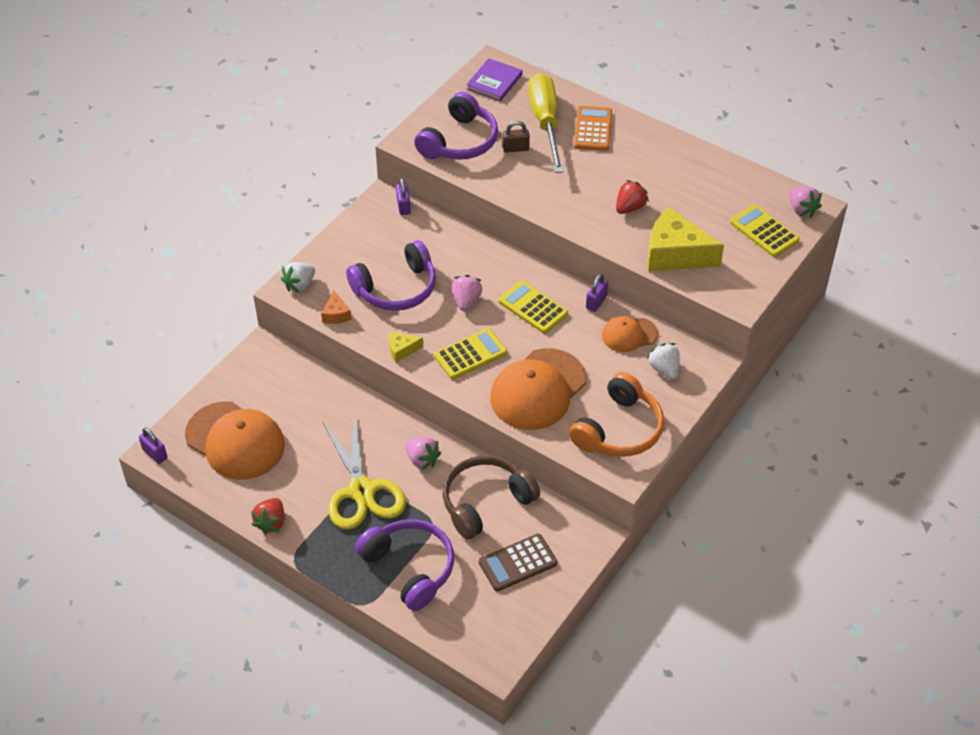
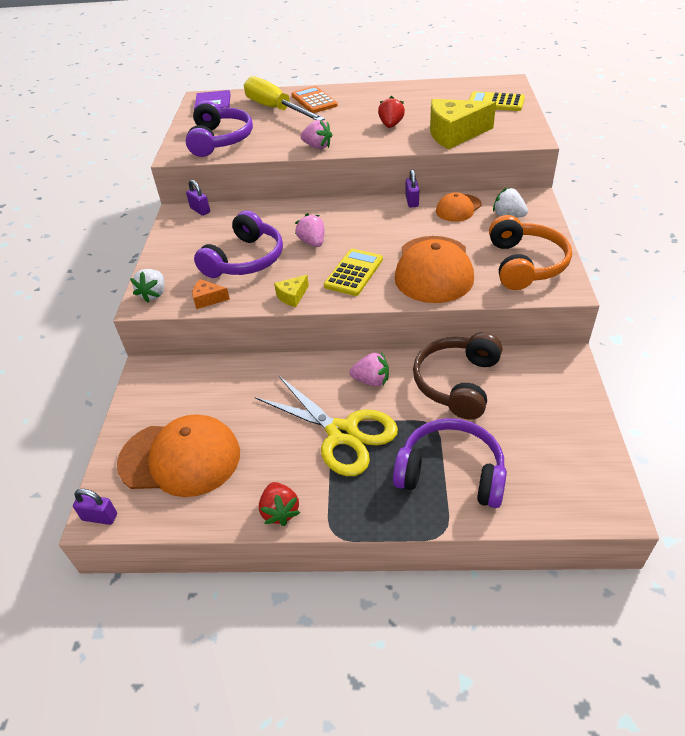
camera: 30 degrees left, 5 degrees down
orange cheese [321,291,352,324] -> orange cheese turned 135 degrees clockwise [192,279,230,309]
brown calculator [479,534,557,591] -> none
yellow calculator [498,281,568,334] -> none
brown padlock [503,121,530,153] -> none
pink strawberry [789,187,822,218] -> pink strawberry moved to [300,120,332,149]

